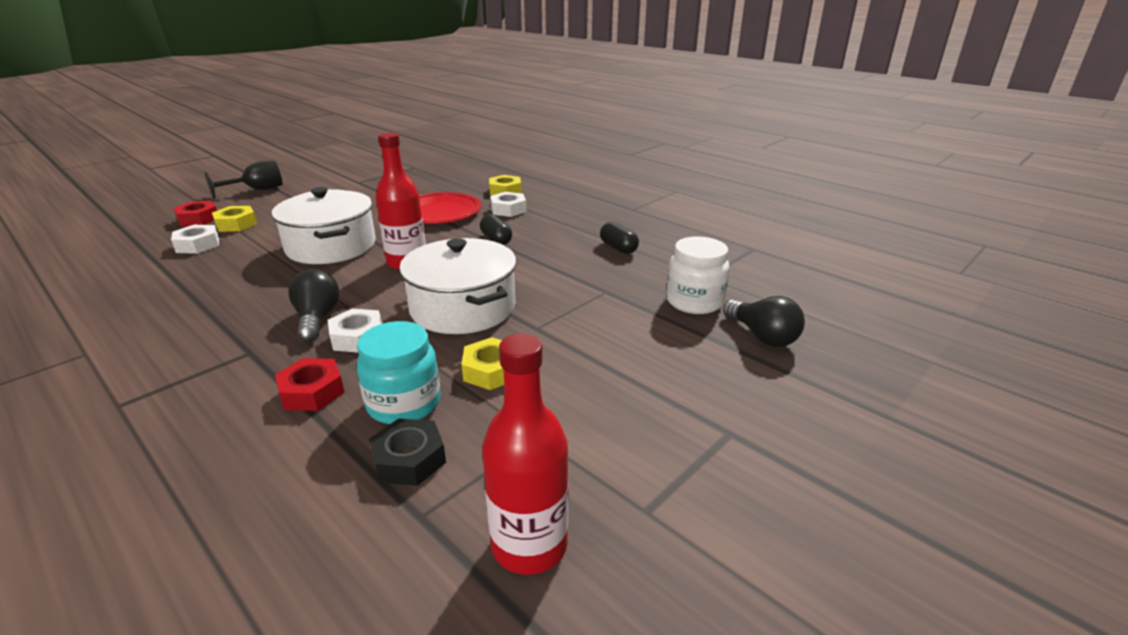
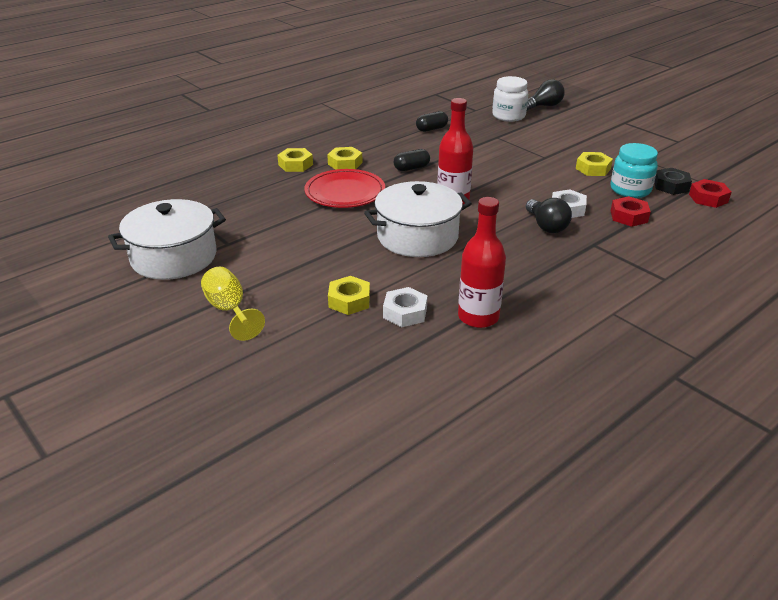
camera: 85 degrees left, 5 degrees up
red nut [173,201,217,226] -> red nut moved to [689,179,731,208]
black goblet [204,161,282,199] -> yellow goblet [201,267,265,341]
black light bulb [288,269,340,342] -> black light bulb turned 105 degrees counterclockwise [526,198,572,233]
white pot [399,238,517,334] -> white pot moved to [108,199,226,280]
red bottle [482,333,568,575] -> red bottle moved to [458,197,506,328]
white nut [490,192,526,217] -> yellow nut [327,147,363,170]

